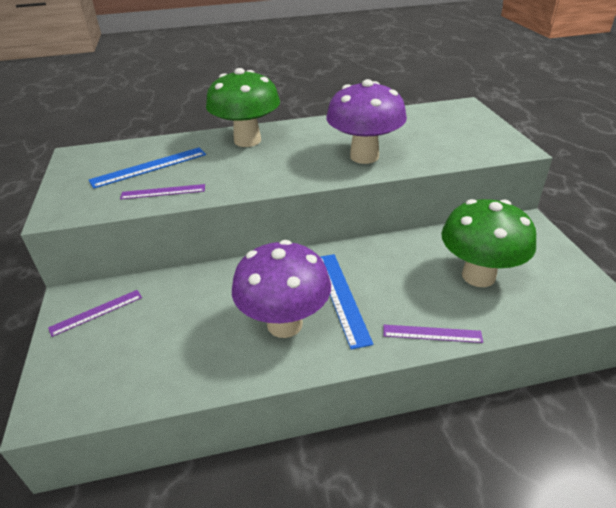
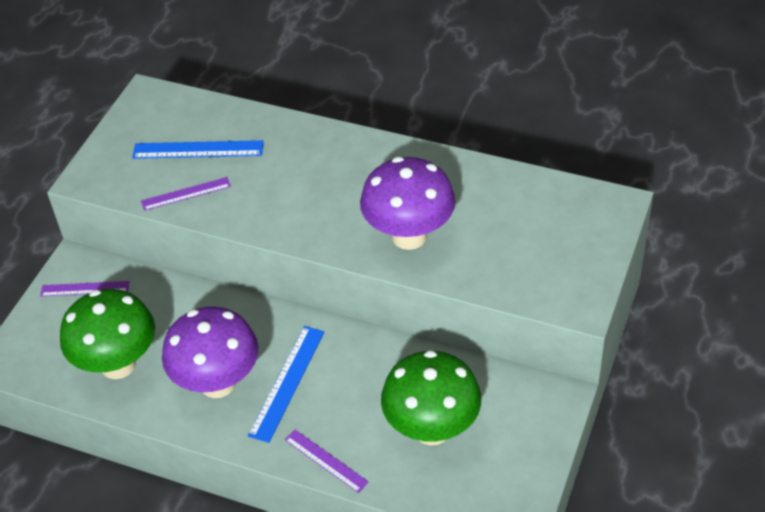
camera: 35 degrees right, 10 degrees up
purple ruler [120,184,205,200] -> purple ruler turned 45 degrees counterclockwise [141,177,231,211]
green mushroom [206,68,280,147] -> green mushroom moved to [60,289,155,379]

